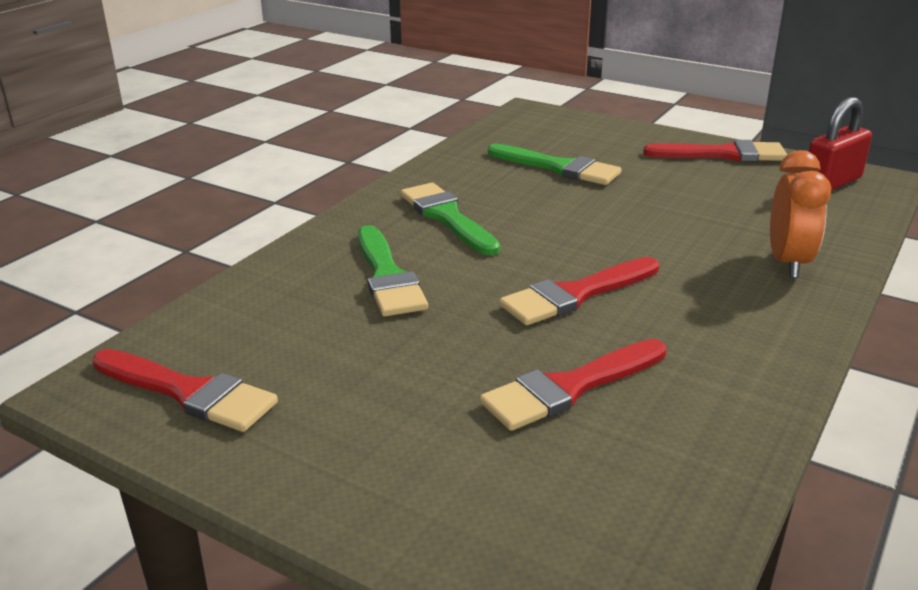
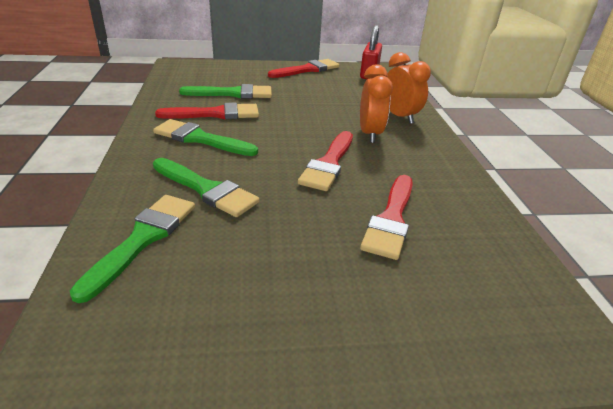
camera: 40 degrees left, 5 degrees up
red brush [92,349,278,432] -> red brush moved to [155,102,259,120]
none -> green brush [70,195,195,303]
none -> orange clock [360,64,393,143]

